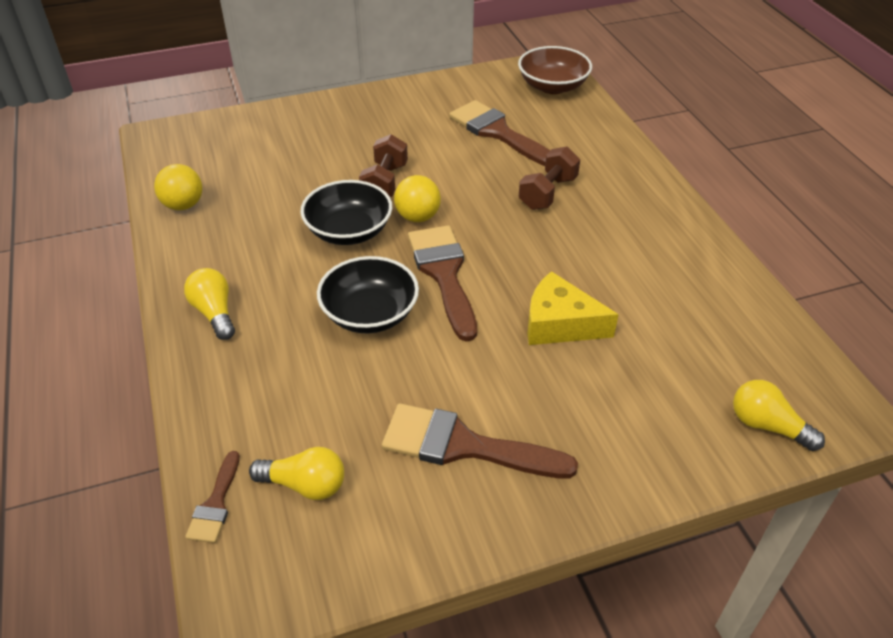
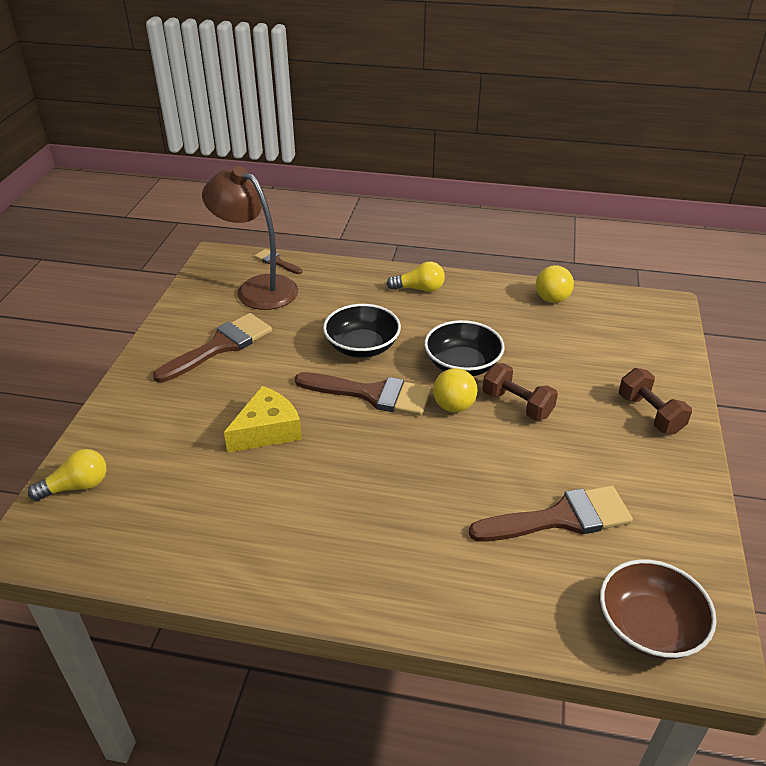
camera: 120 degrees right, 5 degrees down
yellow light bulb [249,447,344,500] -> brown lamp [202,166,298,310]
brown dumbbell [519,146,580,210] -> brown dumbbell moved to [619,368,692,434]

